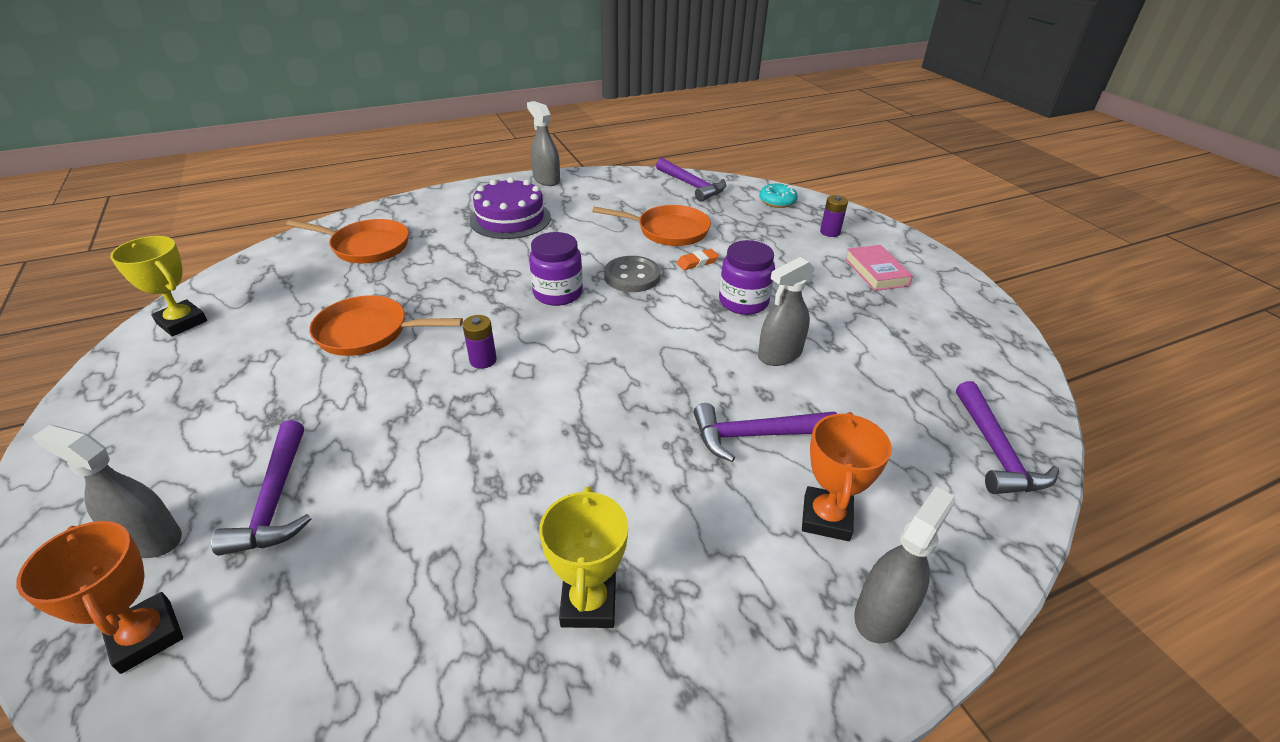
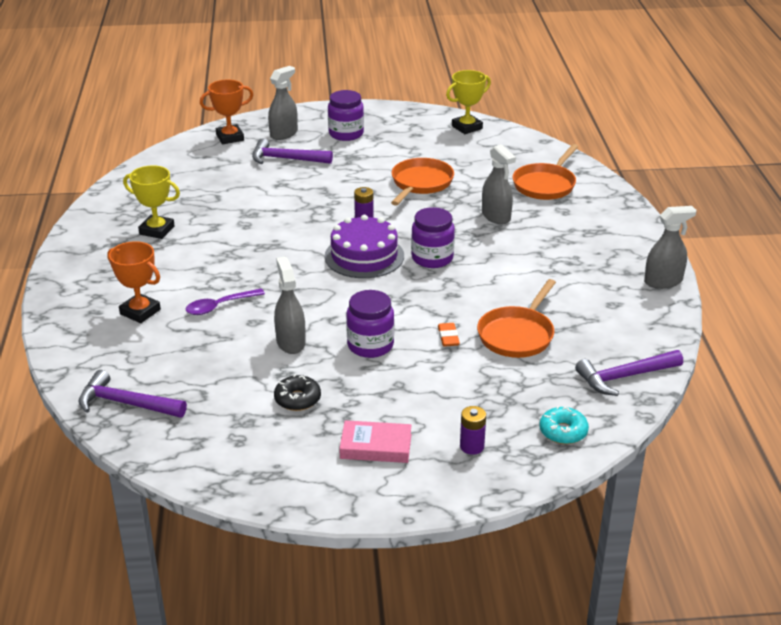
camera: 110 degrees right, 5 degrees down
purple cake [469,177,551,239] -> purple cake moved to [325,215,404,278]
grey button [604,256,661,292] -> none
purple hammer [694,403,837,462] -> purple spoon [186,289,265,315]
grey spray bottle [854,486,955,643] -> grey spray bottle moved to [482,144,516,224]
none -> black donut [274,374,321,411]
none -> purple jar [328,90,364,141]

